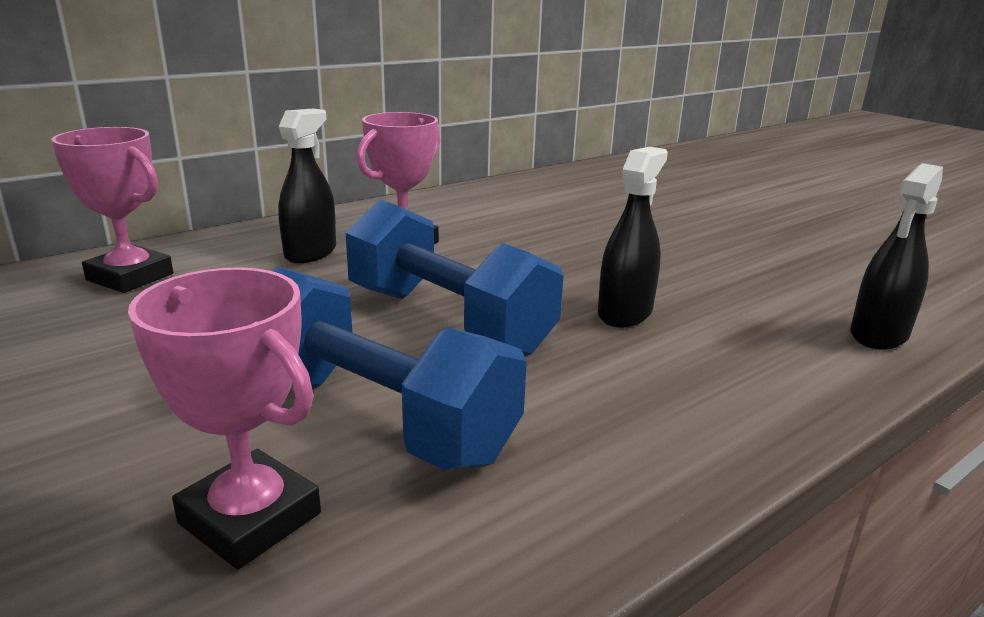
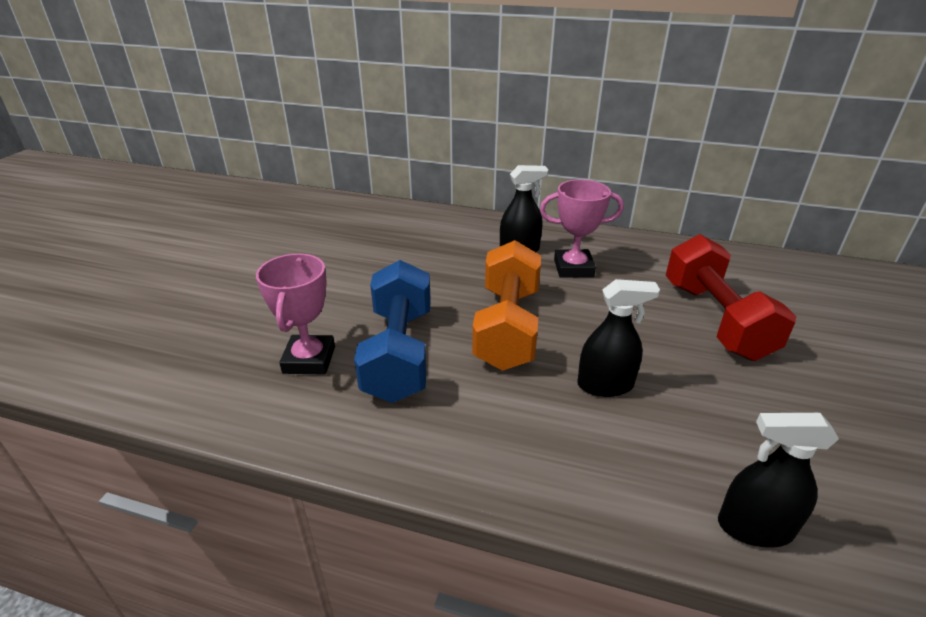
camera: 55 degrees right, 10 degrees up
pink trophy [52,127,173,293] -> none
blue dumbbell [345,199,563,357] -> orange dumbbell [472,240,541,371]
none -> red dumbbell [665,234,796,361]

